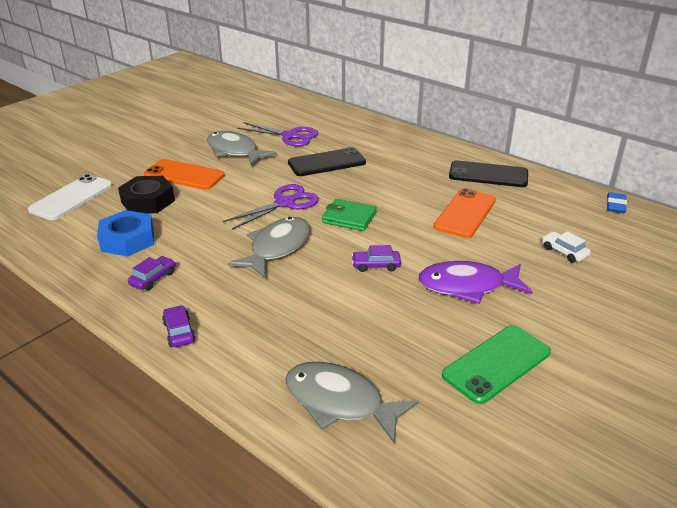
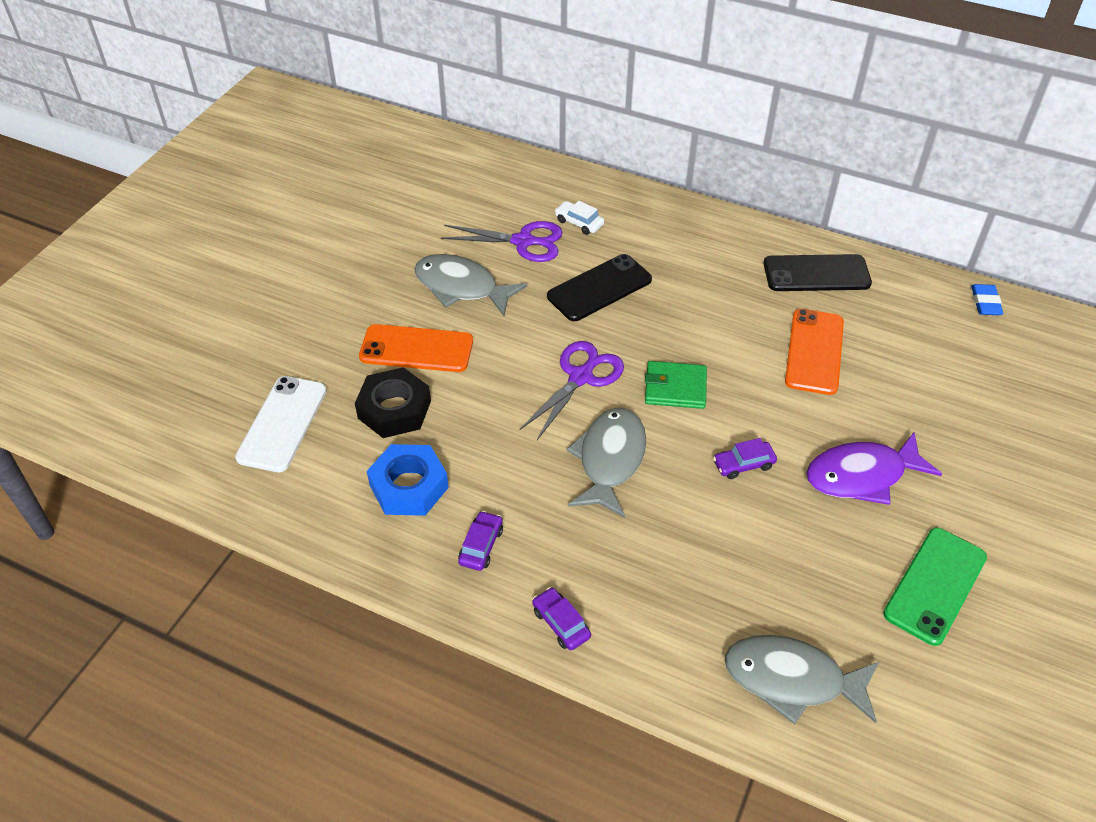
camera: 15 degrees left, 15 degrees up
white car [542,231,591,263] -> white car moved to [555,201,604,235]

